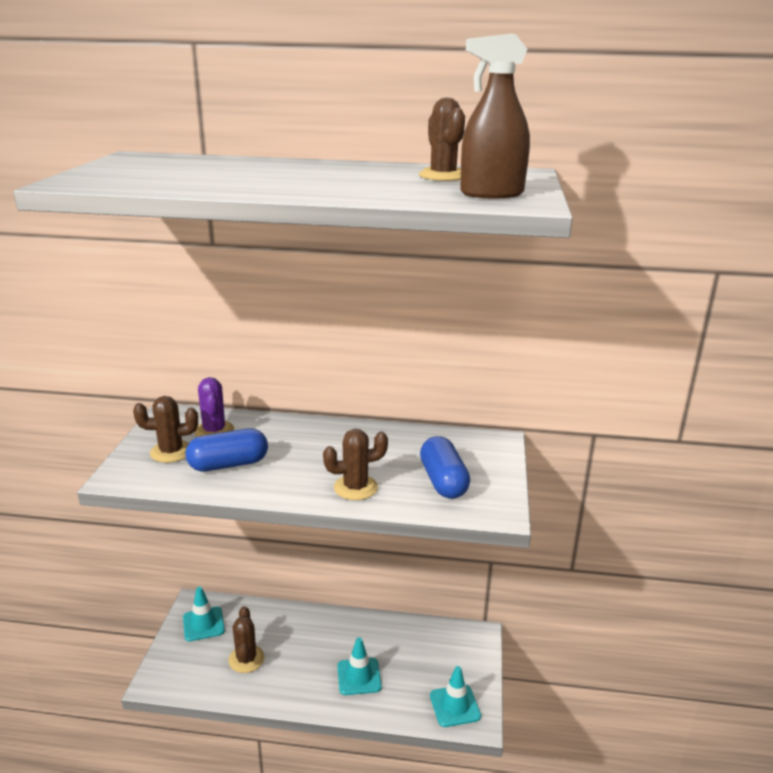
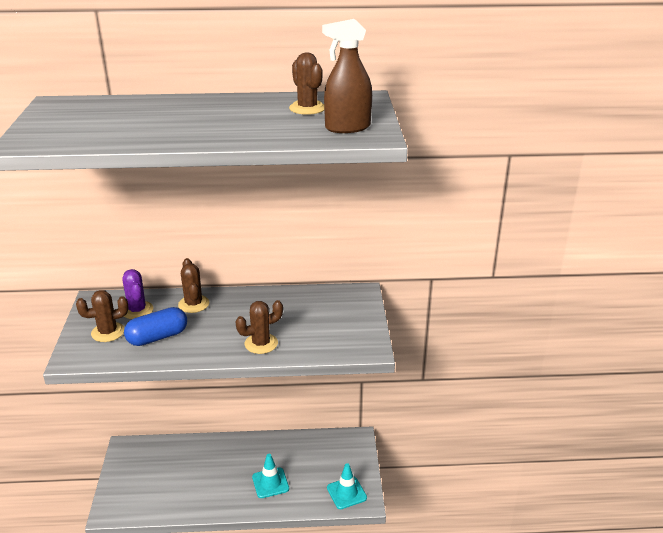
camera: 10 degrees left, 5 degrees up
turquoise traffic cone [183,587,225,641] -> none
brown cactus [228,606,265,673] -> brown cactus moved to [178,258,209,313]
blue capsule [420,436,470,499] -> none

